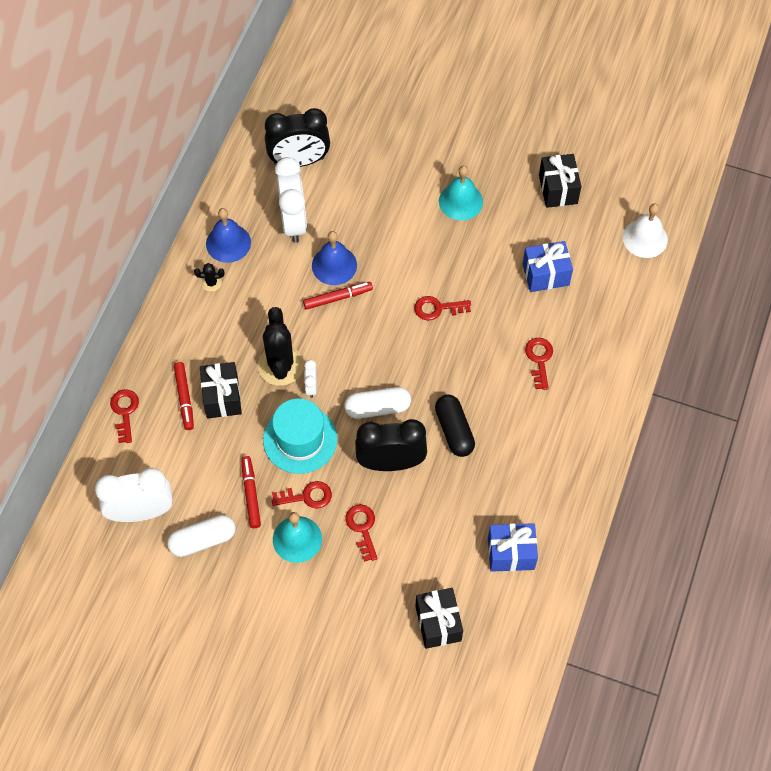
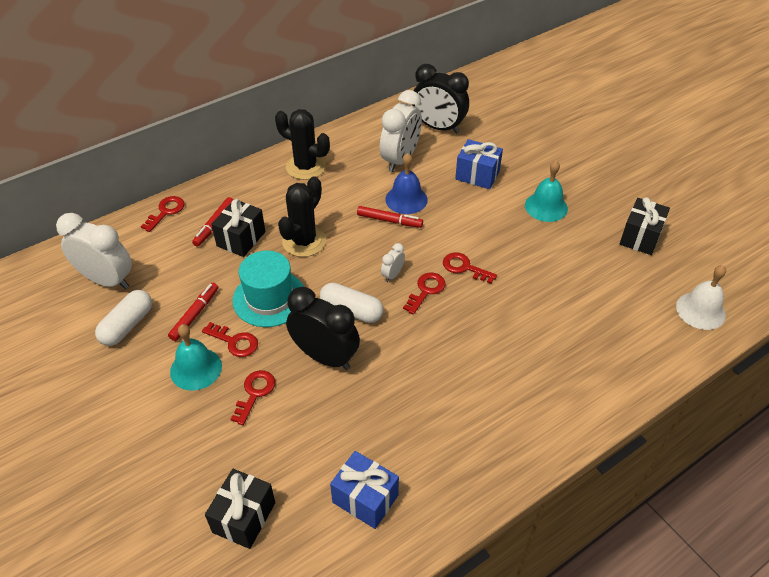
camera: 35 degrees right, 15 degrees down
white capsule [167,515,236,557] -> white capsule turned 75 degrees counterclockwise [95,290,152,346]
black cactus [194,263,225,292] -> black cactus [275,109,330,180], size x2.23
blue bell [206,208,251,263] -> none
white clock [304,360,317,398] -> white clock moved to [381,243,405,282]
black capsule [435,395,475,457] -> none
blue gift [523,241,573,292] -> blue gift moved to [455,139,503,189]
red key [525,338,553,390] -> red key moved to [403,273,446,315]

